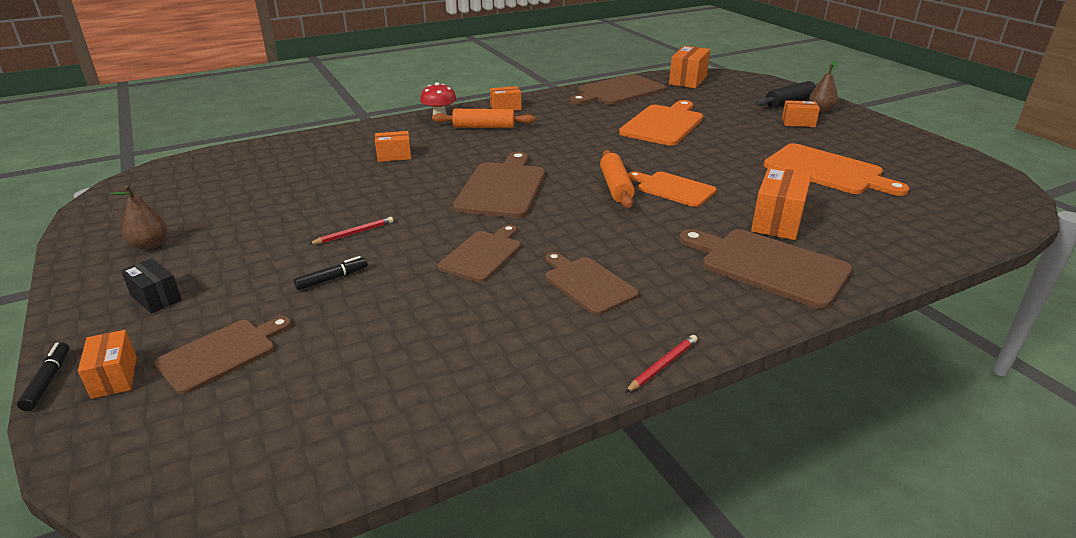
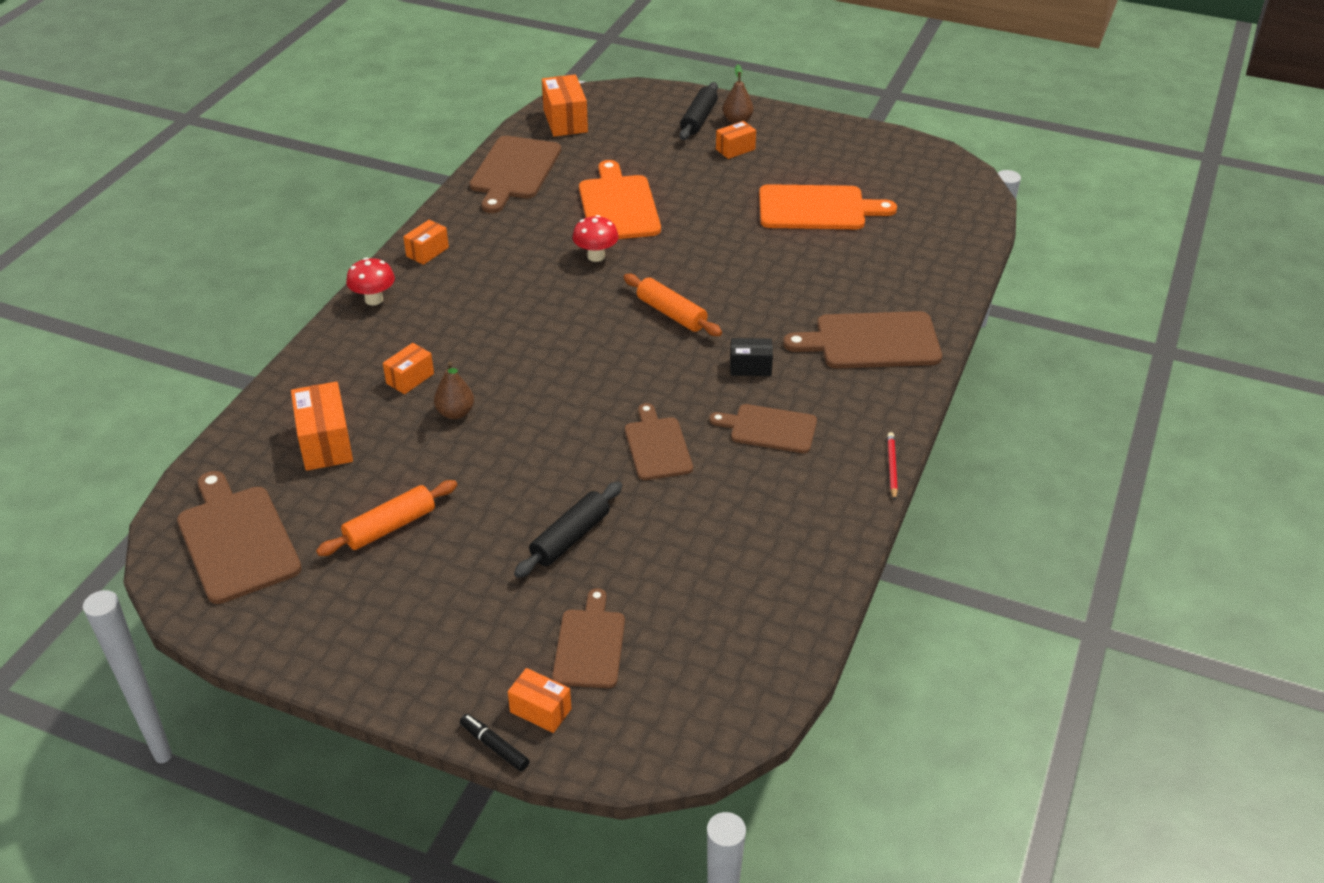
camera: 40 degrees left, 10 degrees up
brown pear [110,185,167,250] -> brown pear moved to [434,361,474,419]
black box [121,258,182,314] -> black box moved to [730,338,773,376]
black marker [293,256,368,290] -> black rolling pin [514,481,622,578]
red pencil [309,217,393,244] -> none
orange rolling pin [432,109,535,128] -> orange rolling pin moved to [316,480,457,556]
brown cutting board [453,152,545,218] -> brown cutting board moved to [177,471,302,604]
orange cutting board [628,171,717,207] -> none
orange box [751,167,812,240] -> orange box moved to [291,381,353,471]
none -> red mushroom [572,215,619,262]

